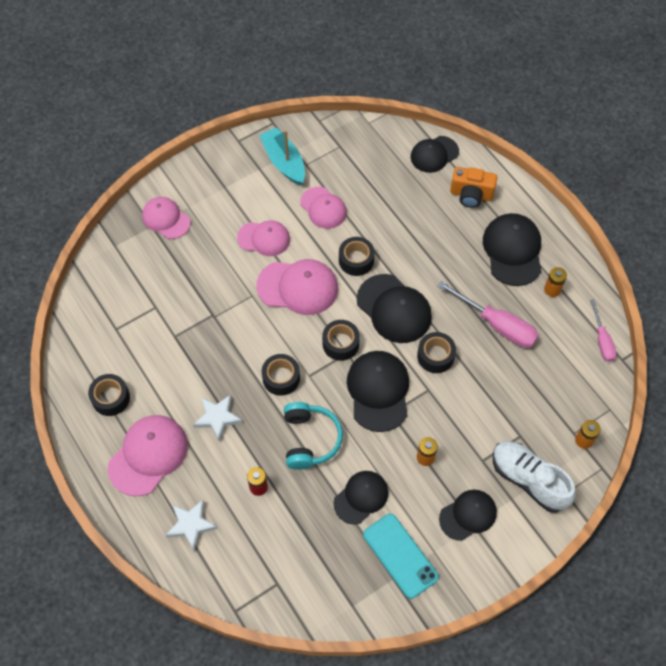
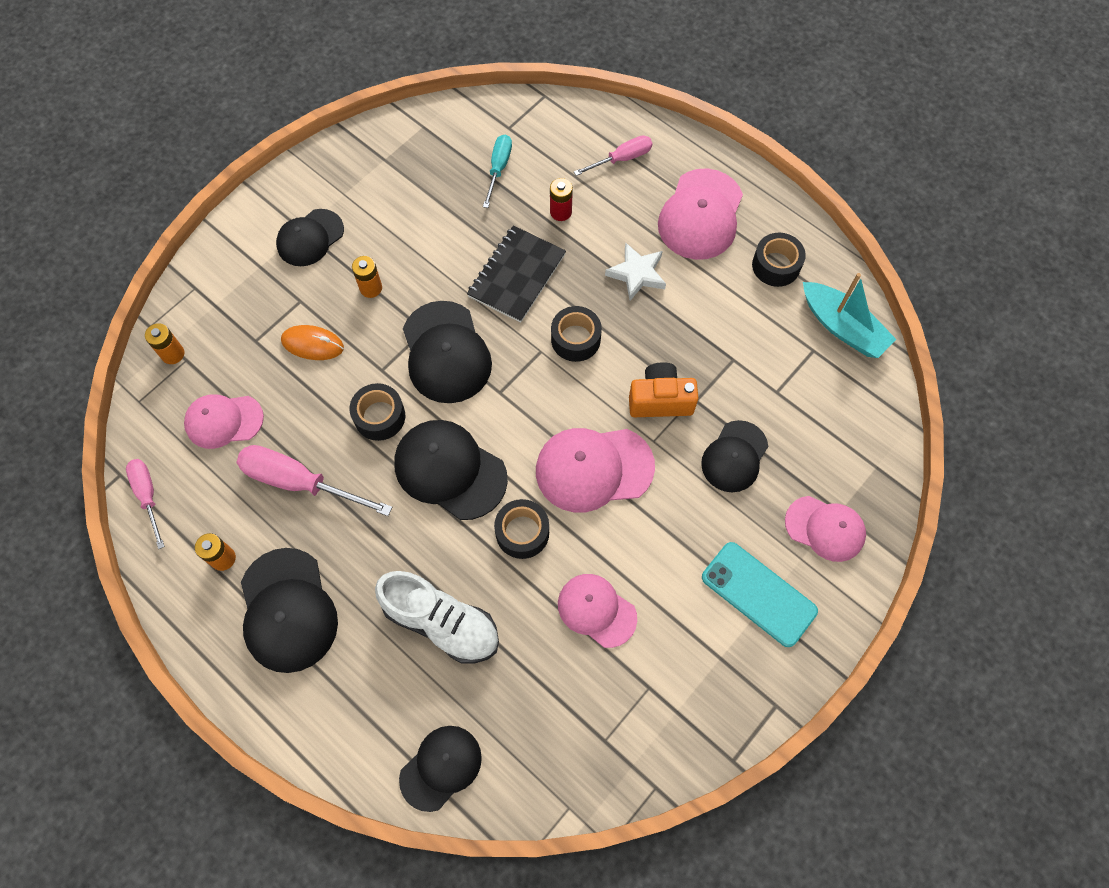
camera: 165 degrees right, 5 degrees up
white star [166,499,218,551] -> pink screwdriver [574,135,653,176]
pink cap [237,221,290,256] -> pink cap moved to [184,395,264,449]
turquoise boat [259,127,305,185] -> turquoise boat moved to [803,273,896,358]
turquoise headphones [284,402,343,470] -> black notebook [467,225,566,323]
black tape [322,320,360,361] -> none
black cap [334,471,388,525] -> black cap moved to [701,420,768,492]
turquoise phone [363,514,439,599] -> turquoise phone moved to [702,542,818,647]
orange camera [450,167,497,208] -> orange camera moved to [629,362,698,417]
white shoe [493,441,576,512] -> white shoe moved to [375,571,499,664]
none -> orange mouse [281,325,344,360]
none -> turquoise screwdriver [483,135,512,208]

